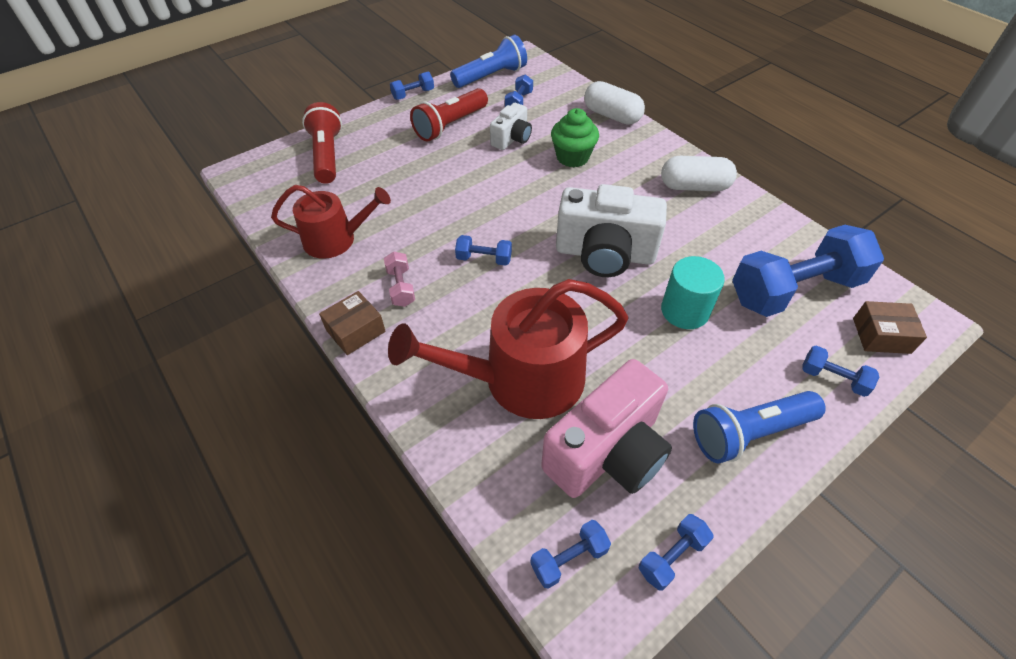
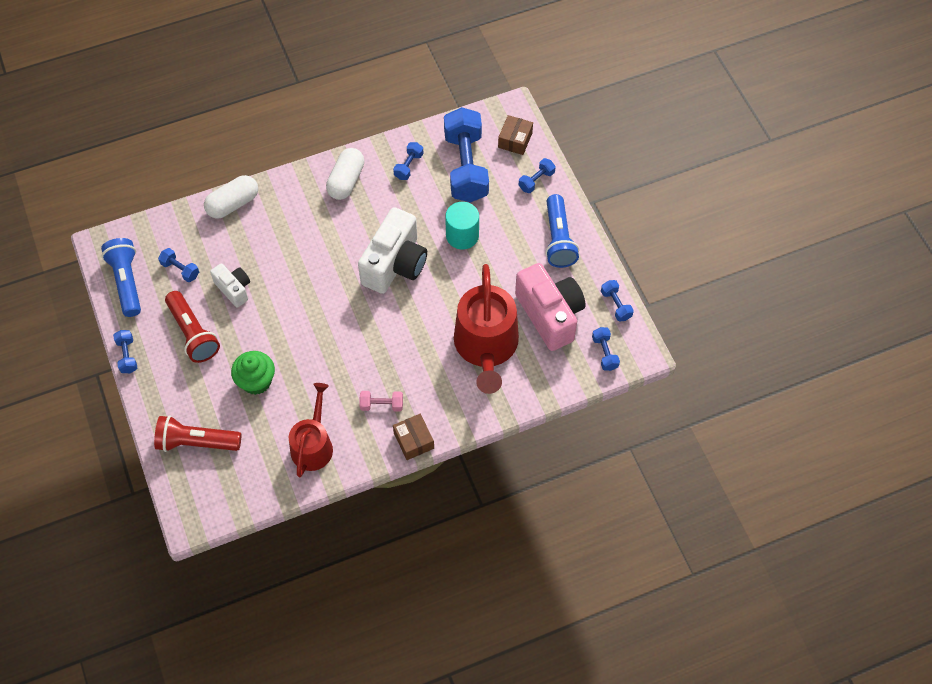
camera: 75 degrees left, 10 degrees up
blue dumbbell [455,235,512,266] -> blue dumbbell moved to [393,142,424,180]
green cupcake [551,108,599,167] -> green cupcake moved to [231,351,275,395]

